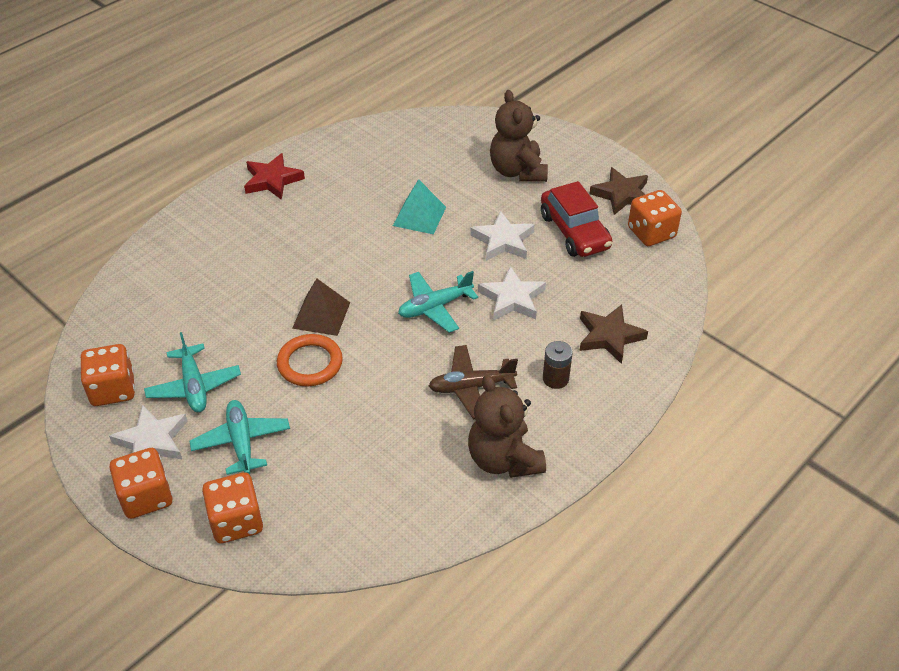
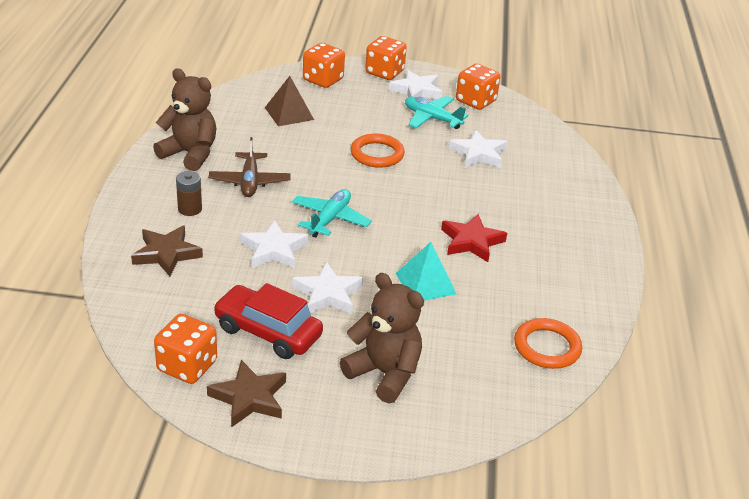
camera: 140 degrees right, 10 degrees down
turquoise plane [189,400,290,475] -> none
red star [244,153,305,200] -> red star moved to [441,214,507,262]
brown pyramid [292,279,350,336] -> brown pyramid moved to [265,76,314,126]
brown plane [429,345,518,419] -> brown plane turned 135 degrees clockwise [209,137,291,197]
none -> white star [449,130,507,168]
none -> orange ring [514,318,582,369]

